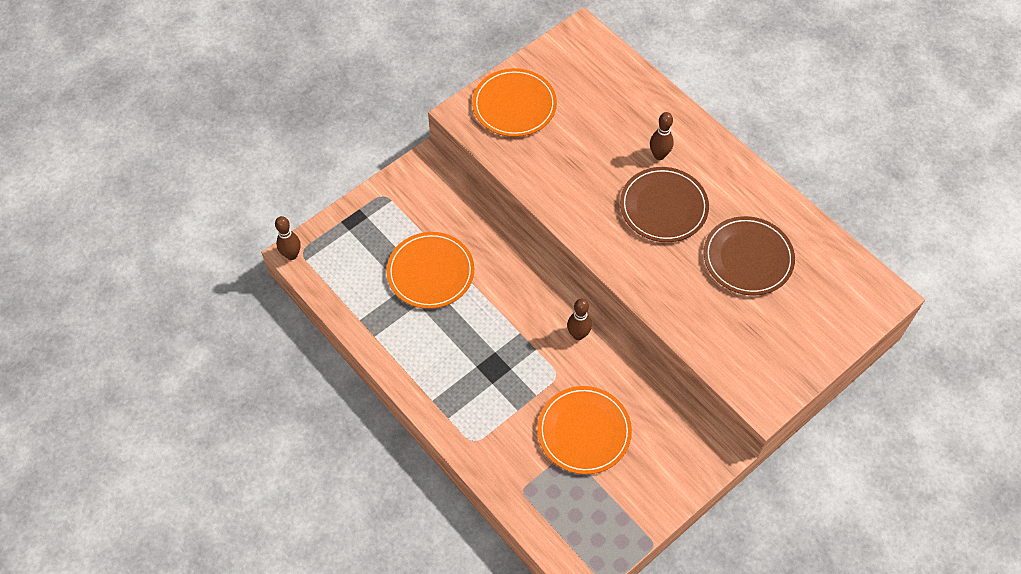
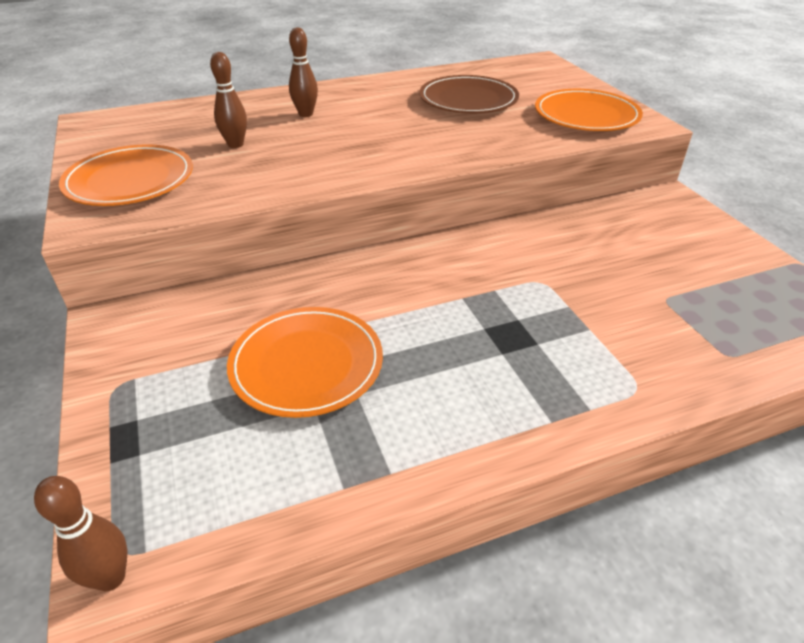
camera: 70 degrees left, 20 degrees down
orange plate [537,386,632,474] -> orange plate moved to [535,89,643,131]
brown bowling pin [567,299,592,340] -> brown bowling pin moved to [210,52,247,148]
brown plate [620,167,709,242] -> none

